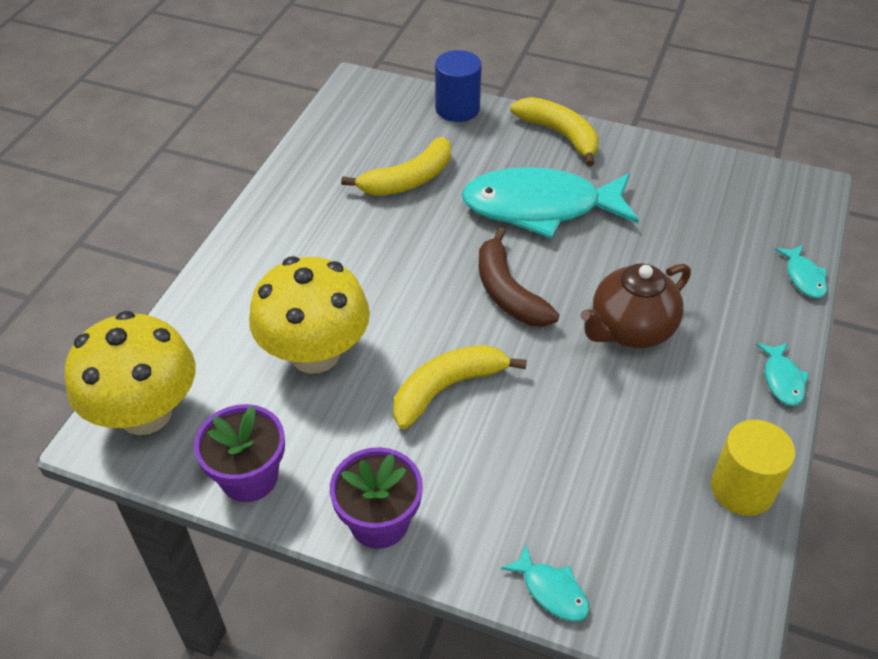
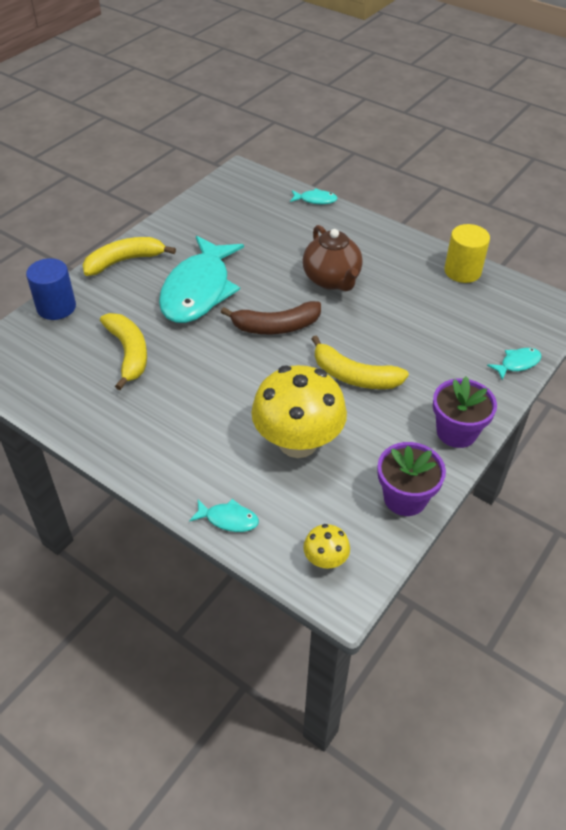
camera: 75 degrees left, 0 degrees up
yellow mushroom [65,311,195,435] -> yellow mushroom [303,524,350,569], size x0.45
yellow banana [393,345,527,429] -> yellow banana turned 45 degrees counterclockwise [311,335,409,389]
turquoise fish [756,343,809,406] -> turquoise fish moved to [189,499,259,532]

